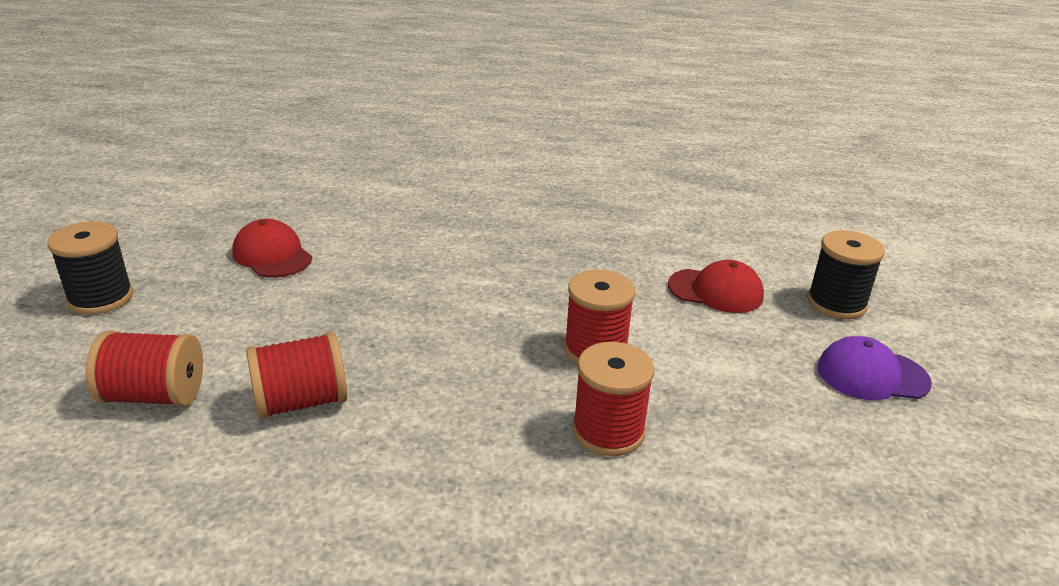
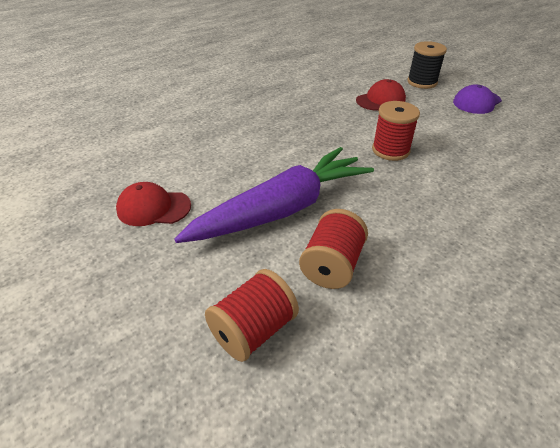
camera: 45 degrees left, 10 degrees up
black spool [47,221,133,315] -> none
red spool [572,342,655,456] -> none
none -> purple carrot [174,147,374,243]

